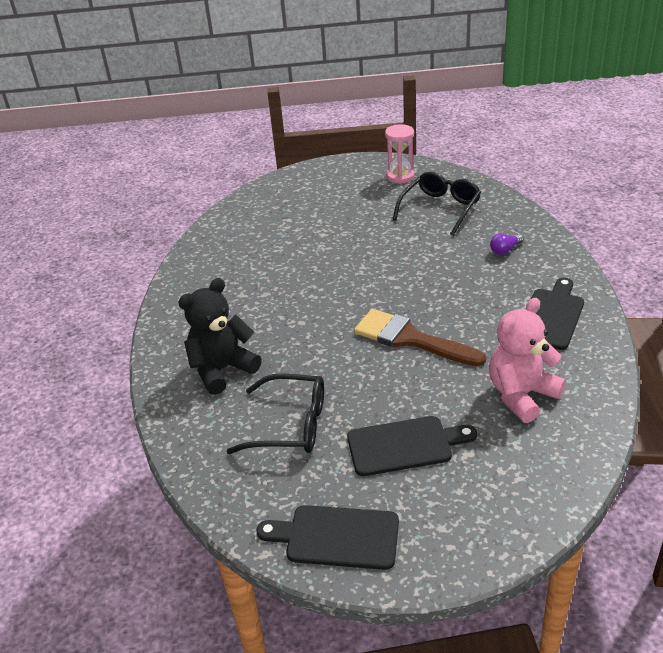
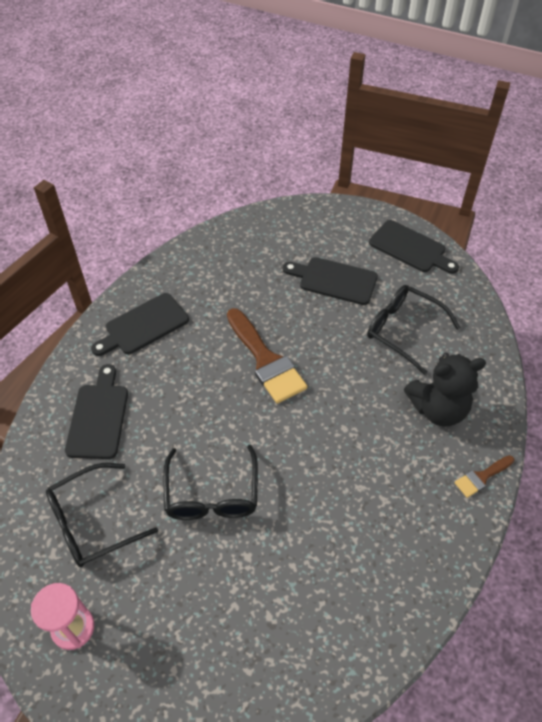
camera: 155 degrees left, 15 degrees up
pink teddy bear [489,298,566,423] -> none
purple light bulb [490,234,523,255] -> black cutting board [65,364,128,459]
none -> black glasses [163,445,258,520]
none -> brown brush [454,455,514,498]

